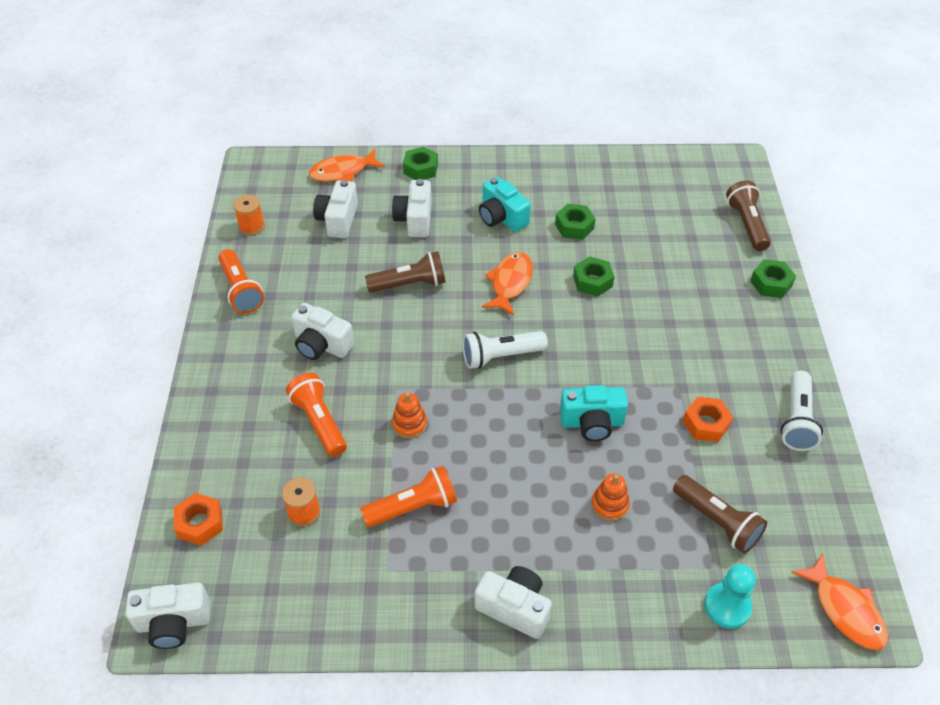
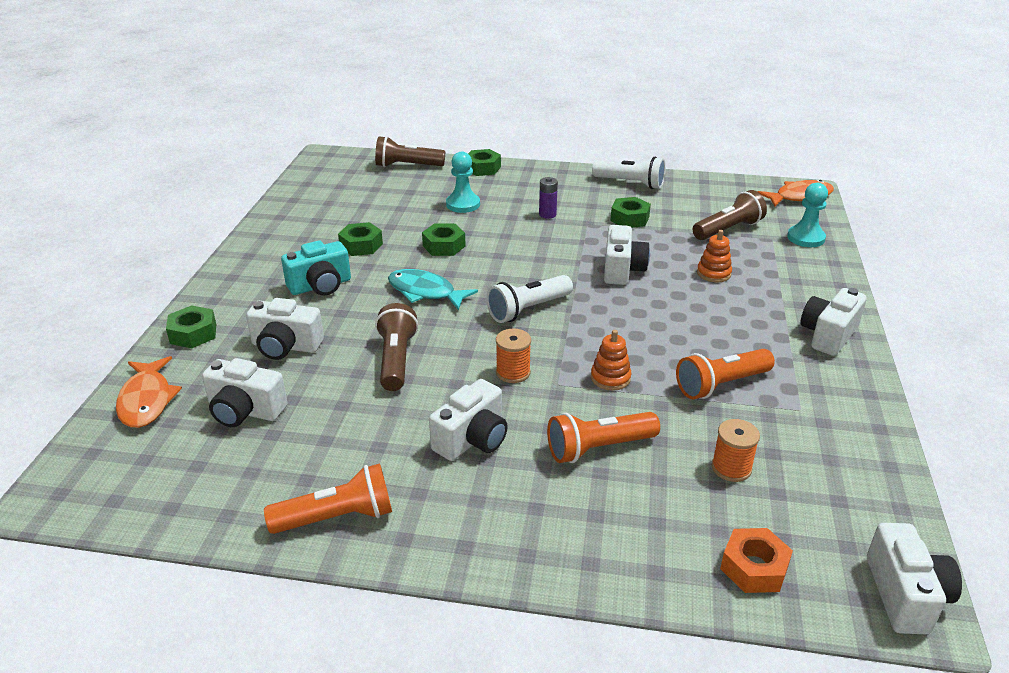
camera: 80 degrees left, 15 degrees down
orange spool [233,195,265,235] -> orange spool moved to [496,329,531,383]
orange flashlight [360,466,457,527] -> orange flashlight turned 105 degrees counterclockwise [676,349,775,399]
white flashlight [462,331,548,369] -> white flashlight turned 60 degrees clockwise [486,275,573,323]
orange fish [482,252,533,316] -> turquoise fish [388,269,478,310]
turquoise camera [560,385,628,441] -> white camera [604,225,650,285]
orange nut [683,397,733,442] -> green nut [610,197,651,228]
none -> turquoise pawn [446,152,480,213]
none -> purple battery [539,177,558,219]

